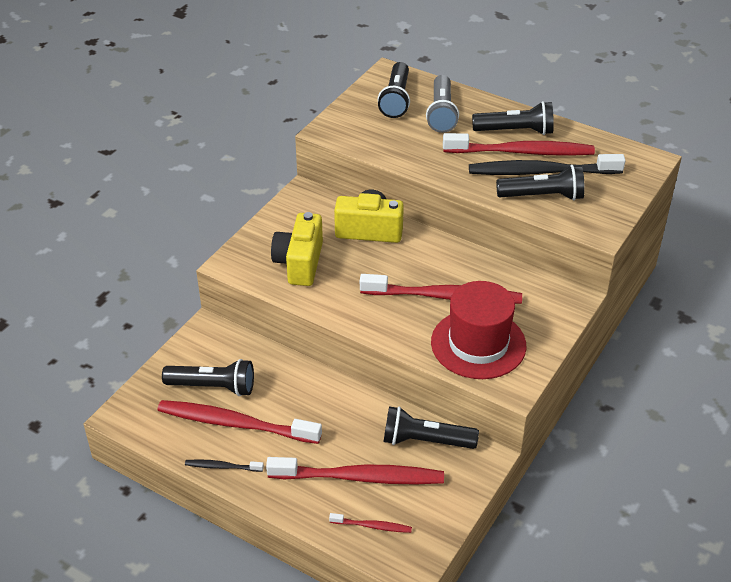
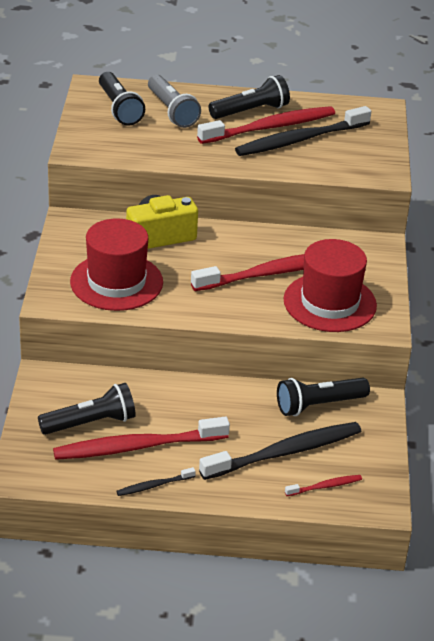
camera: 30 degrees left, 5 degrees down
red toothbrush [266,457,444,485] -> black toothbrush [199,422,361,480]
yellow camera [271,212,323,286] -> red hat [70,218,163,311]
black flashlight [496,165,585,200] -> none

